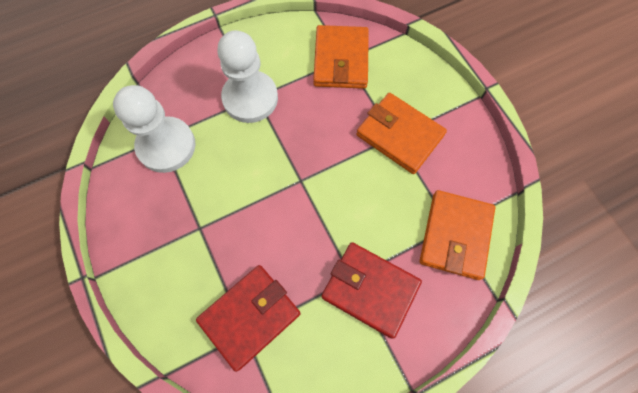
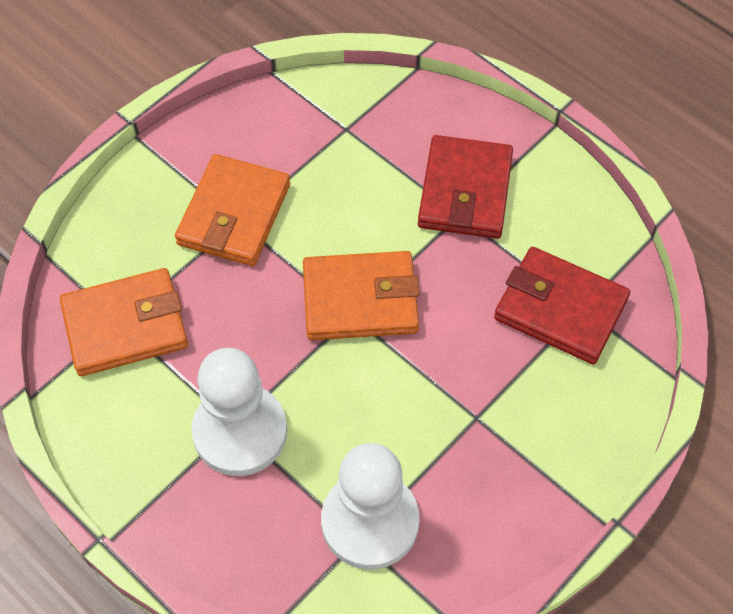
camera: 110 degrees left, 10 degrees down
orange wallet [420,190,495,280] -> orange wallet moved to [303,251,420,340]

